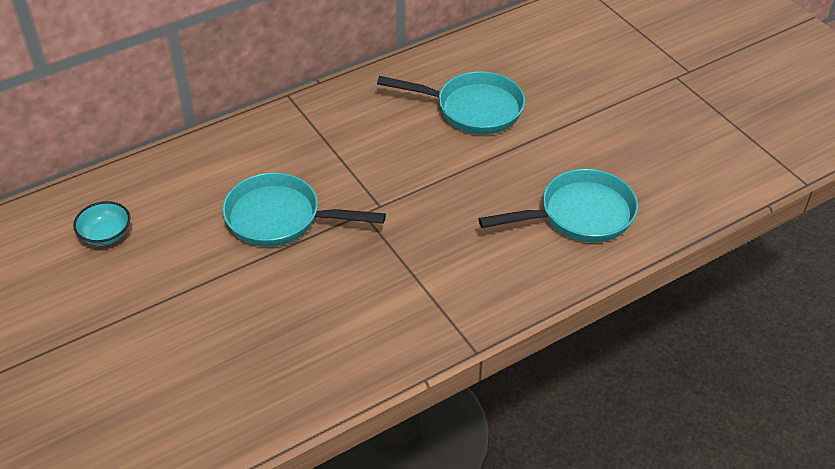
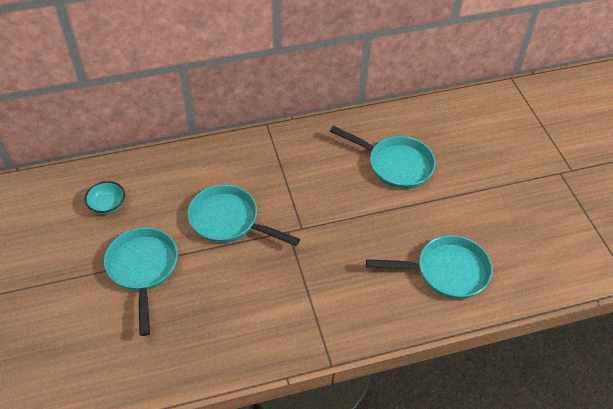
camera: 15 degrees right, 5 degrees up
none -> turquoise pan [104,227,178,336]

